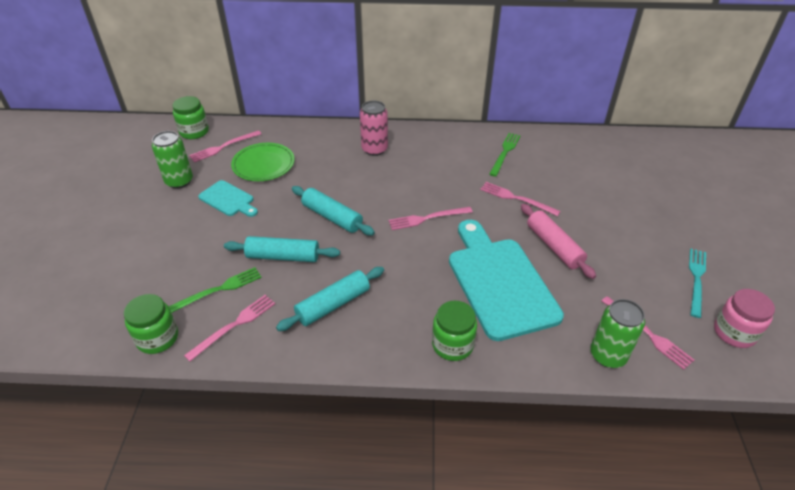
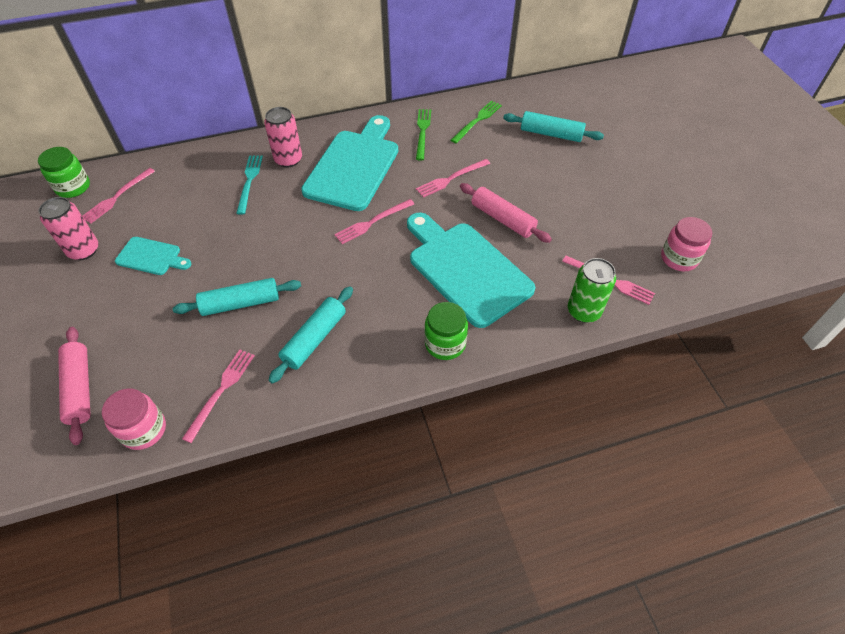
camera: 20 degrees left, 10 degrees up
green jar [124,294,178,354] -> pink jar [102,388,166,450]
green can [152,131,193,189] -> pink can [39,197,98,260]
green fork [168,267,262,313] -> green fork moved to [451,100,502,144]
green plate [231,143,295,181] -> none
turquoise rolling pin [292,186,375,236] -> turquoise rolling pin moved to [503,111,604,142]
pink fork [480,182,561,216] -> pink fork turned 45 degrees counterclockwise [416,159,490,198]
turquoise fork [689,248,706,318] -> turquoise fork moved to [236,155,263,215]
none -> pink rolling pin [58,327,91,445]
none -> turquoise cutting board [301,115,398,211]

